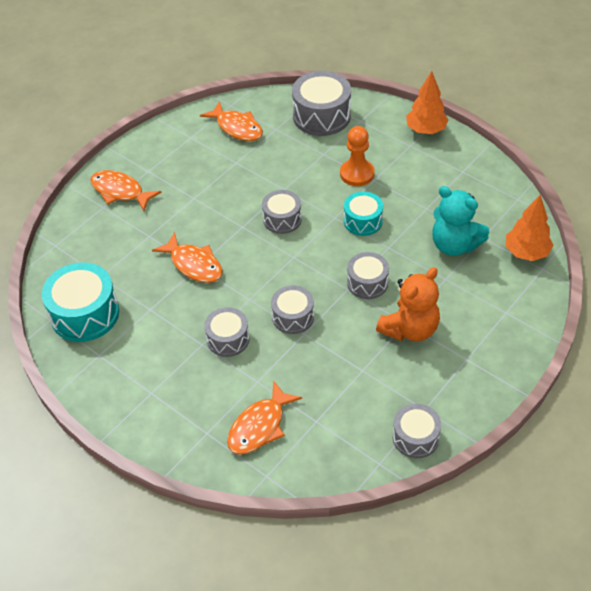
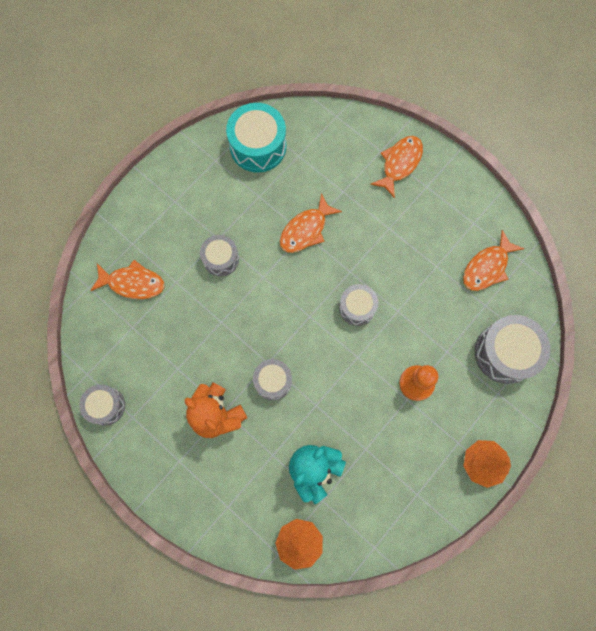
camera: 90 degrees right, 25 degrees up
orange fish [227,380,302,454] -> orange fish turned 150 degrees clockwise [90,260,164,299]
grey drum [271,285,314,334] -> none
turquoise drum [344,192,383,236] -> none

